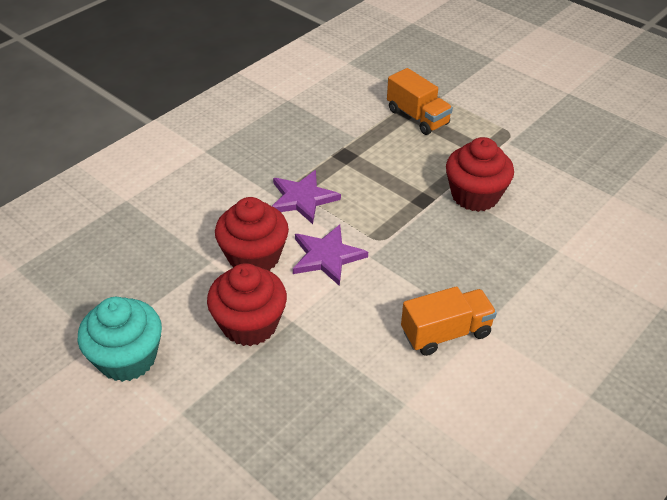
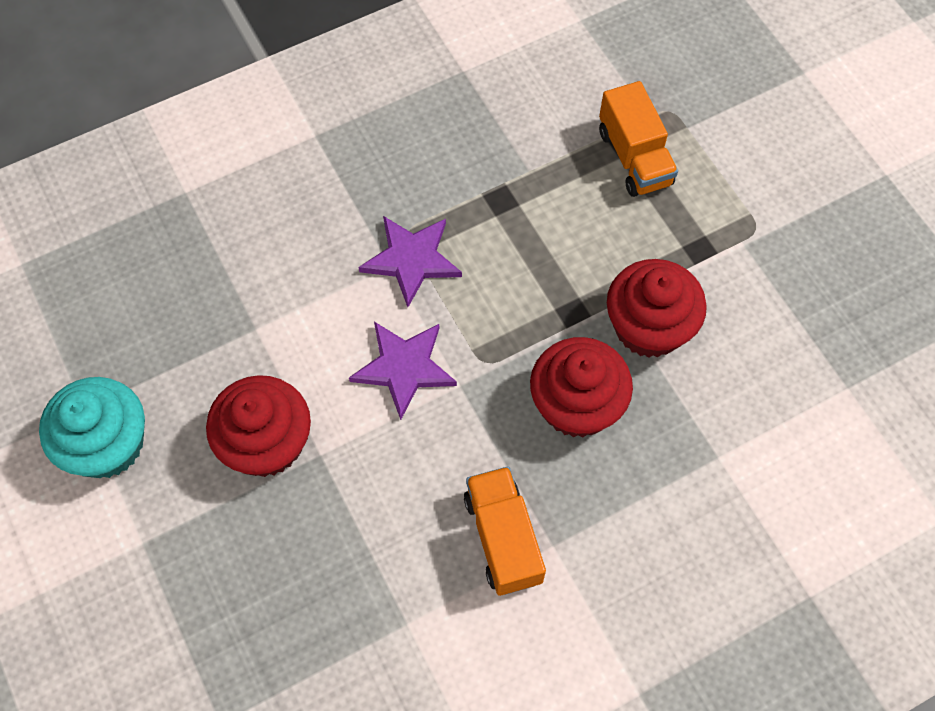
camera: 20 degrees right, 20 degrees up
red cupcake [215,197,289,271] -> red cupcake moved to [530,337,633,438]
orange truck [401,286,497,356] -> orange truck turned 105 degrees counterclockwise [464,466,546,596]

